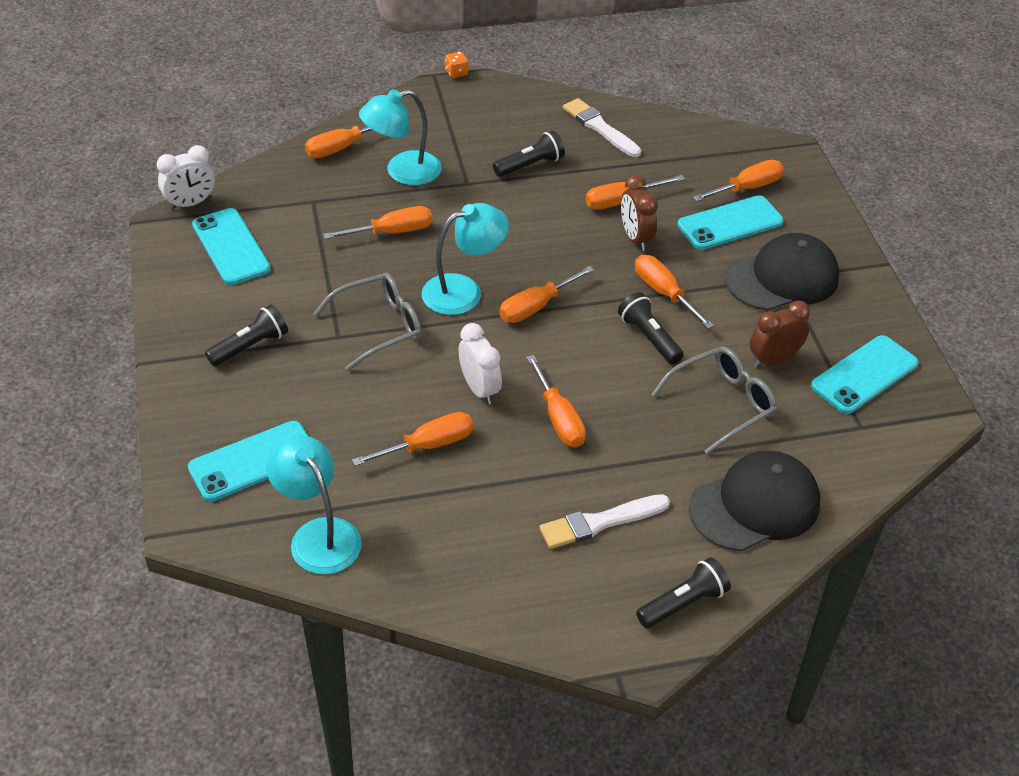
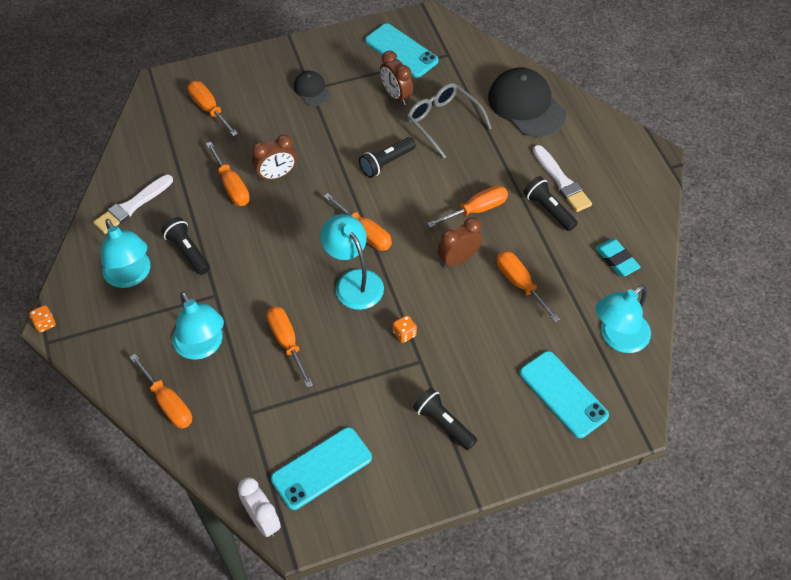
camera: 95 degrees left, 10 degrees up
grey glasses [313,273,422,371] -> orange dice [393,315,417,343]
white clock [459,323,502,405] -> brown clock [437,217,482,268]
orange screwdriver [635,255,714,329] -> none
black flashlight [636,557,731,628] -> black flashlight moved to [523,176,578,231]
turquoise phone [677,195,784,250] -> none
black cap [725,233,840,311] -> black cap [294,71,331,106], size x0.51
none -> turquoise lamp [101,219,150,288]
none -> turquoise eraser [595,239,641,276]

